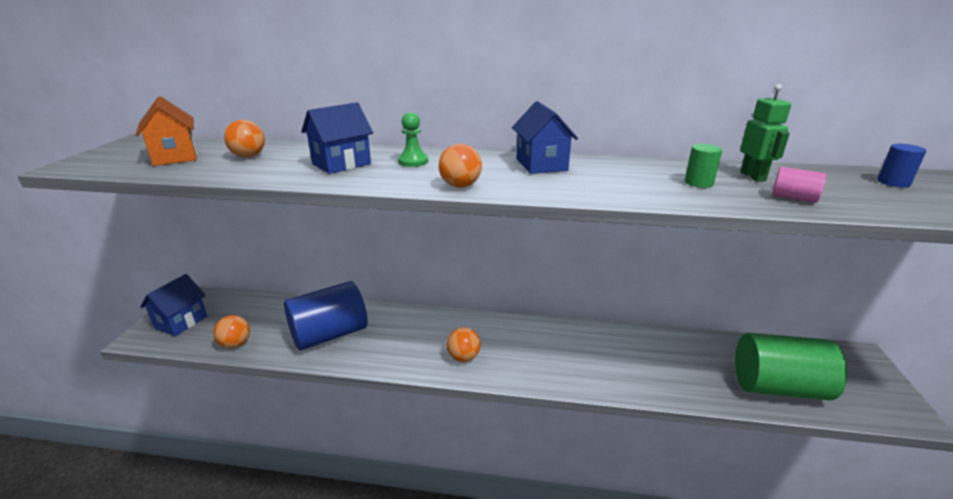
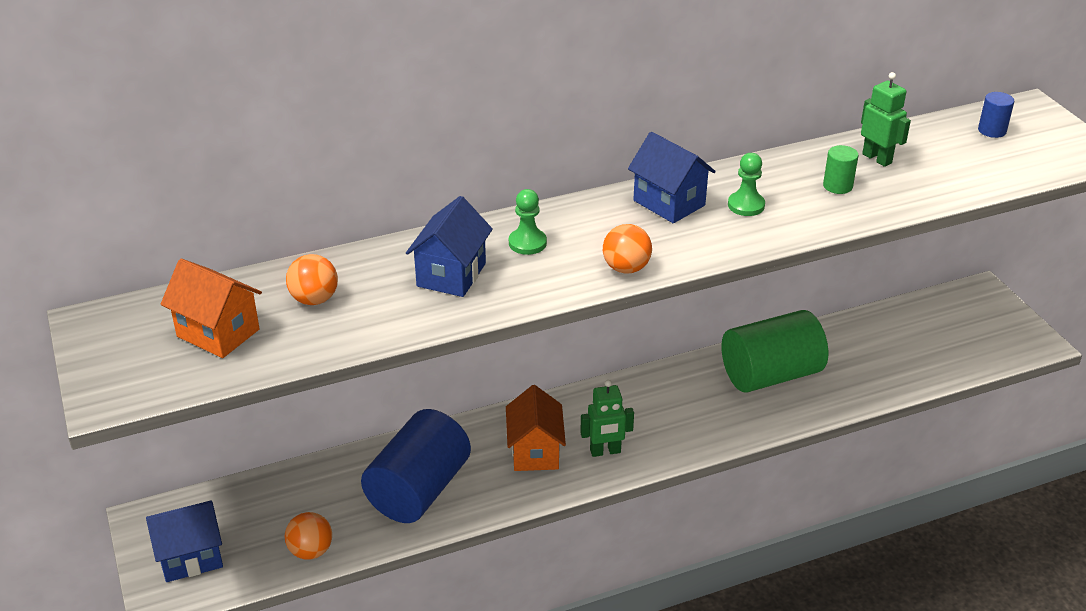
camera: 30 degrees left, 10 degrees up
blue house [140,274,207,337] -> blue house turned 75 degrees clockwise [146,500,223,582]
orange ball [447,327,481,362] -> green robot [580,380,634,457]
green cylinder [735,333,847,401] -> green cylinder moved to [721,310,828,393]
pink cylinder [772,167,826,203] -> none
none -> orange house [506,385,566,471]
none -> green pawn [728,153,765,216]

